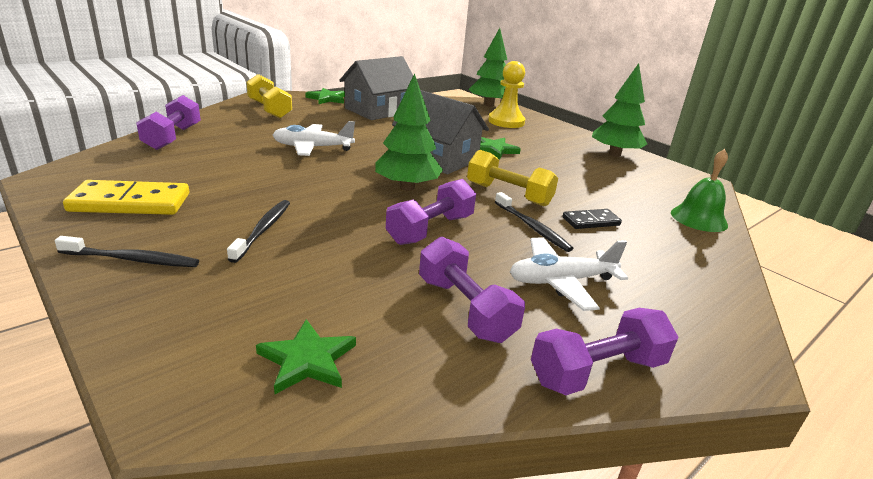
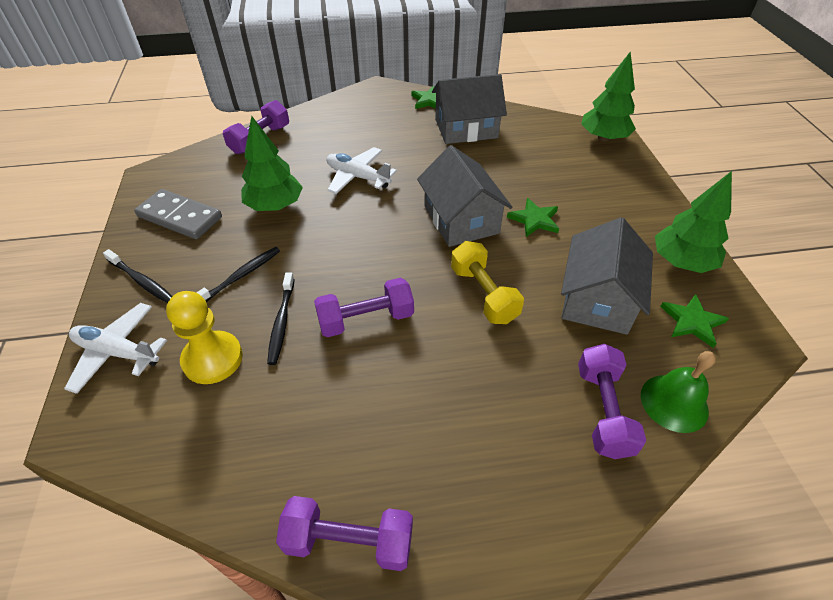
camera: 35 degrees right, 20 degrees up
yellow domino [63,180,189,215] -> grey domino [134,189,222,239]
yellow dumbbell [246,74,292,118] -> none
green star [256,319,356,394] -> green star moved to [660,294,729,348]
green tree [375,74,443,191] -> green tree moved to [241,116,303,211]
purple dumbbell [419,237,525,343] -> purple dumbbell moved to [578,344,646,459]
yellow pawn [488,61,525,128] -> yellow pawn moved to [166,291,243,384]
black toothbrush [495,192,573,252] -> black toothbrush moved to [267,272,295,365]
white plane [510,237,628,311] -> white plane moved to [64,303,167,394]
black domino [563,209,622,229] -> none
none -> grey house [561,217,653,335]

